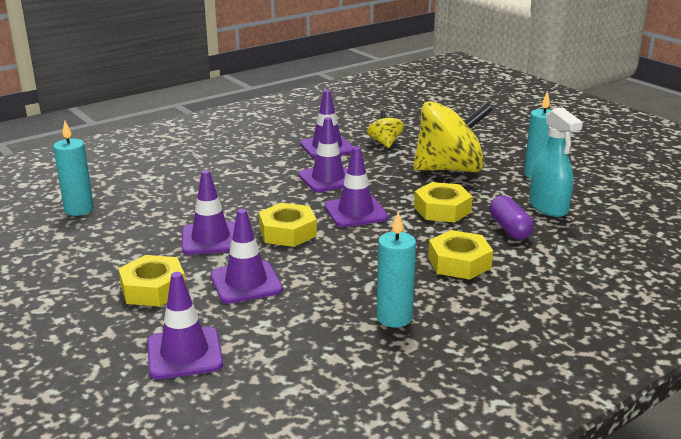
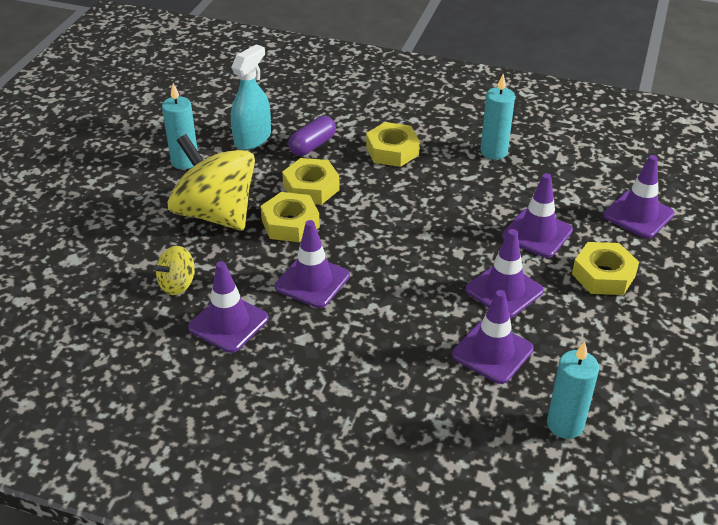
camera: 125 degrees left, 15 degrees up
yellow nut [259,203,317,247] -> yellow nut moved to [260,192,320,242]
purple traffic cone [325,146,388,227] -> purple traffic cone moved to [452,290,534,384]

